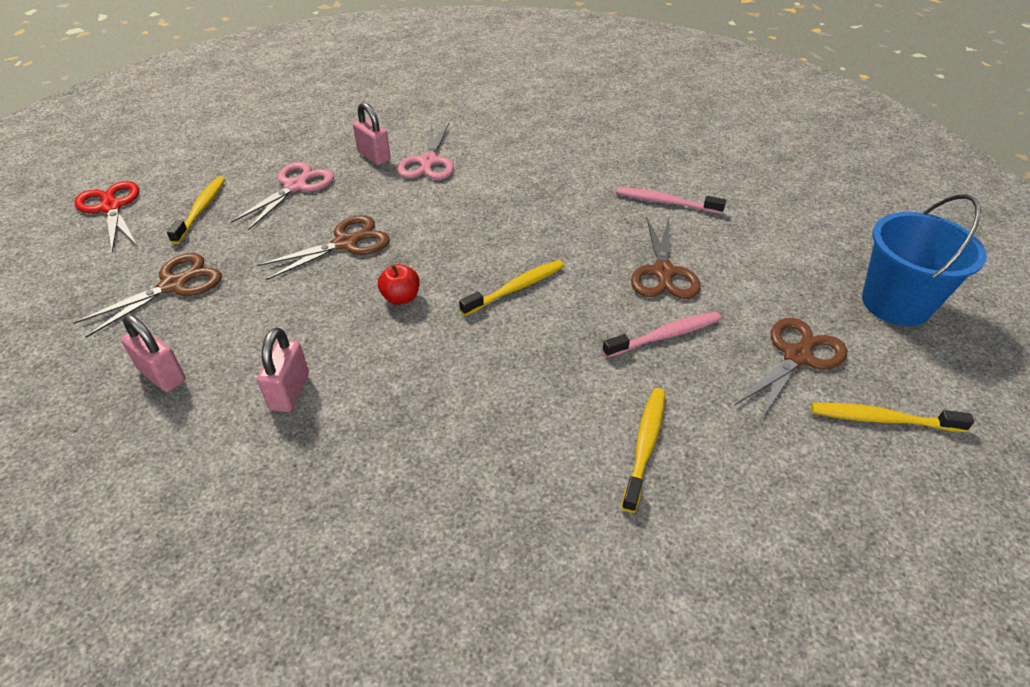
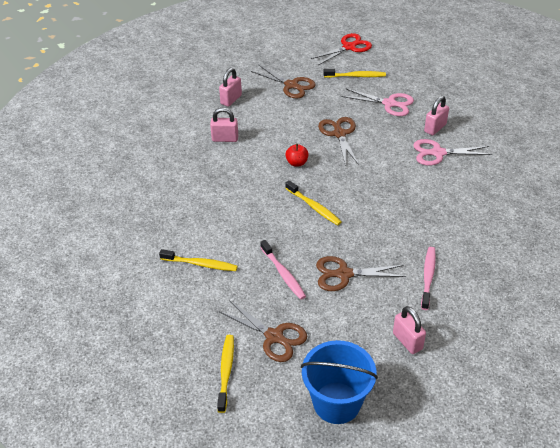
camera: 85 degrees right, 0 degrees up
brown scissors [257,215,390,280] -> brown scissors turned 150 degrees counterclockwise [318,117,359,166]
none -> pink padlock [393,306,426,354]

